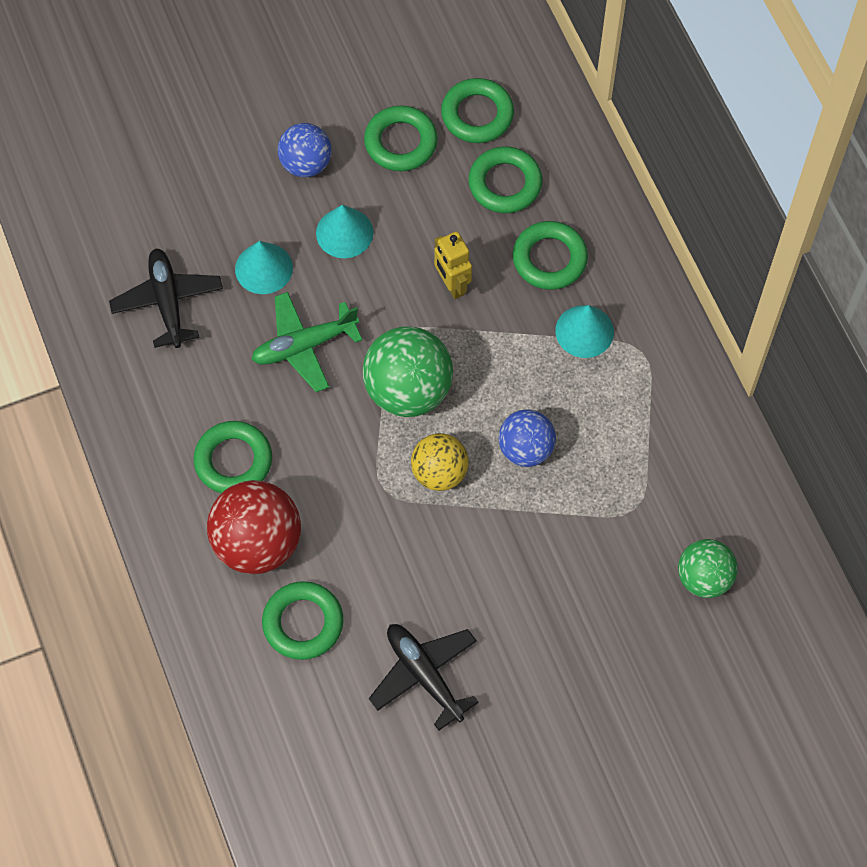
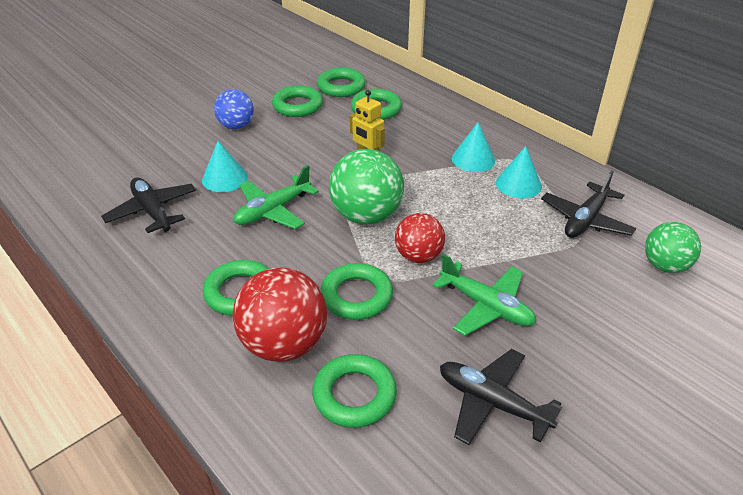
camera: 20 degrees left, 25 degrees down
turquoise cone [316,205,373,258] -> turquoise cone moved to [496,146,542,198]
yellow ball [411,433,468,491] -> red ball [395,213,445,263]
blue ball [499,409,556,467] -> none
green ring [512,221,588,290] -> green ring moved to [320,263,393,320]
none -> green plane [432,254,536,336]
none -> black plane [541,171,636,238]

